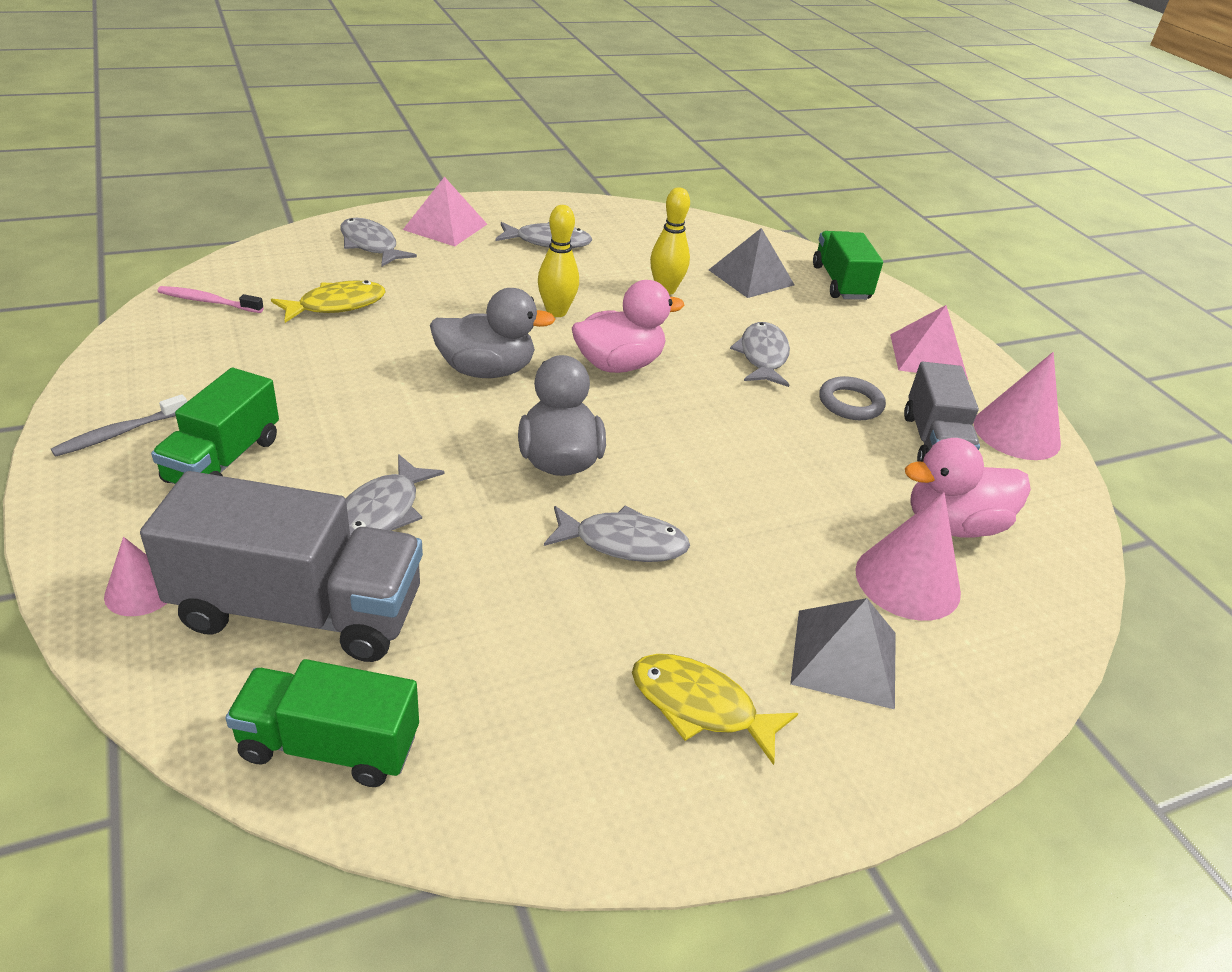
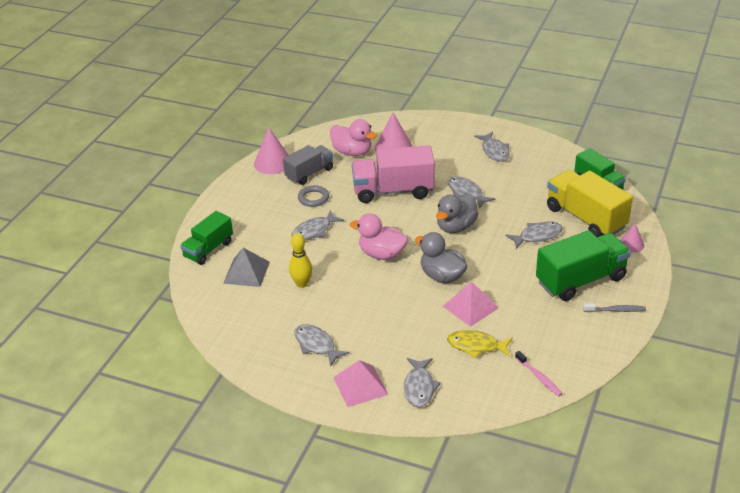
camera: 130 degrees left, 0 degrees up
grey truck [140,471,423,662] -> yellow truck [547,170,633,237]
green truck [151,368,279,484] -> green truck [536,230,631,301], size x1.57
yellow bowling pin [538,205,579,317] -> none
yellow fish [632,654,798,765] -> grey fish [474,132,509,162]
grey pyramid [790,598,896,709] -> none
pink pyramid [890,305,968,380] -> pink pyramid moved to [443,281,499,327]
none -> pink truck [352,145,435,203]

